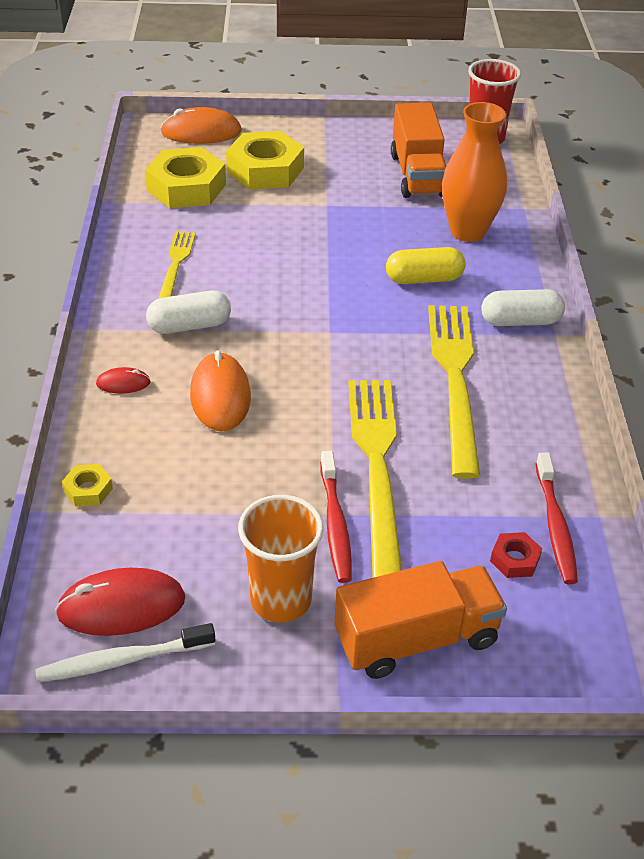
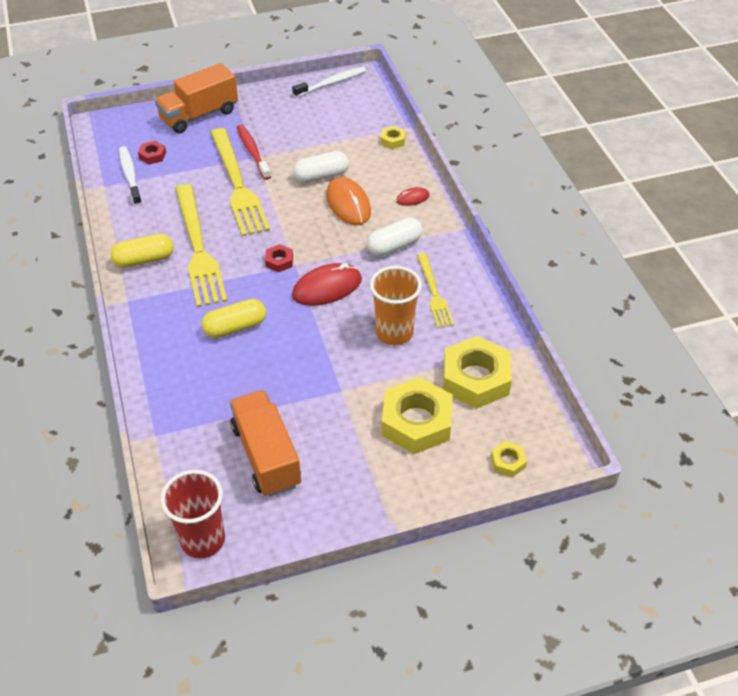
camera: 165 degrees right, 5 degrees up
red mouse [55,568,185,636] -> red mouse moved to [292,263,362,306]
orange mouse [161,107,242,144] -> yellow nut [491,441,527,477]
orange cup [238,495,324,623] -> orange cup moved to [370,266,422,345]
orange vase [442,102,507,242] -> none
white capsule [481,289,565,326] -> white capsule moved to [293,151,349,183]
red toothbrush [535,453,578,584] -> white toothbrush [119,146,142,206]
none -> yellow capsule [111,234,174,268]
none -> red nut [265,244,293,272]

